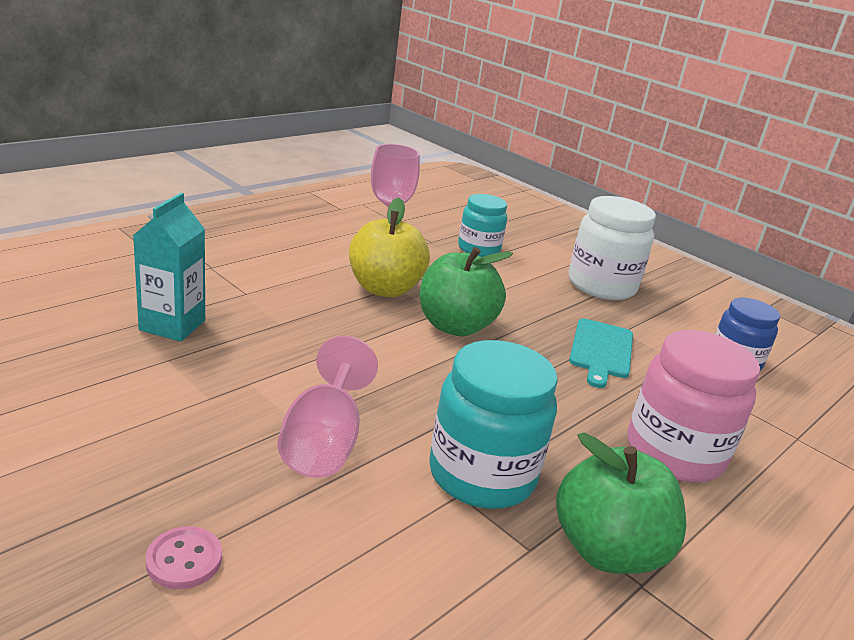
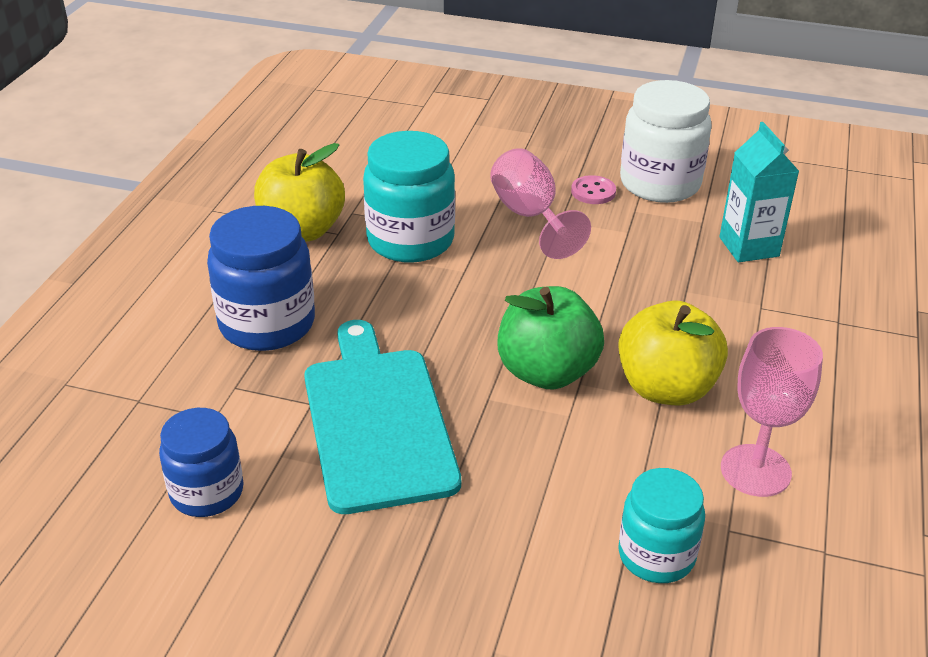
camera: 155 degrees right, 10 degrees up
pink button [145,526,222,589] -> pink button moved to [571,175,616,204]
green apple [556,432,686,574] -> yellow apple [254,143,345,242]
white jar [569,196,656,300] -> white jar moved to [620,80,712,203]
turquoise cutting board [569,318,633,388] -> turquoise cutting board [304,320,461,514], size x1.71
pink jar [628,330,760,482] -> blue jar [207,206,315,351]

